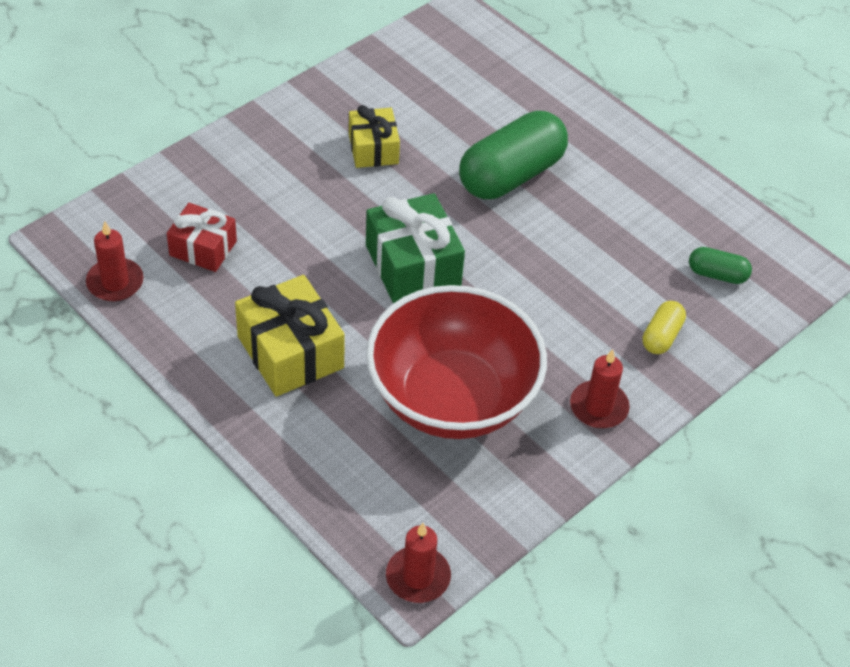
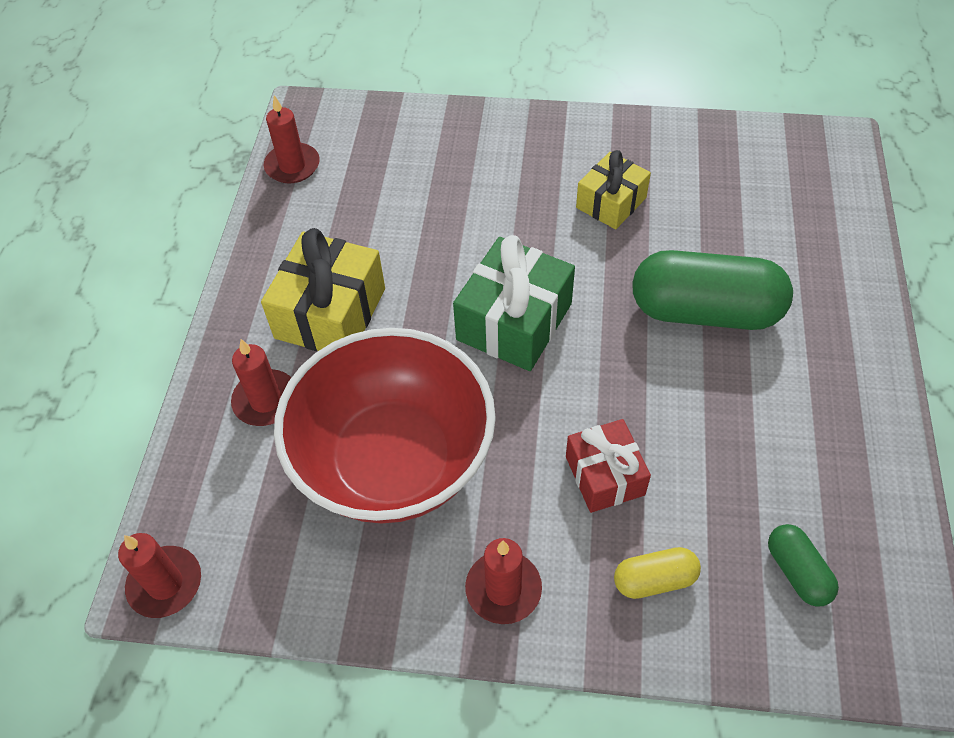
camera: 55 degrees right, 5 degrees up
red gift [167,203,237,272] -> red gift moved to [566,419,651,513]
none -> red candle [231,339,292,426]

